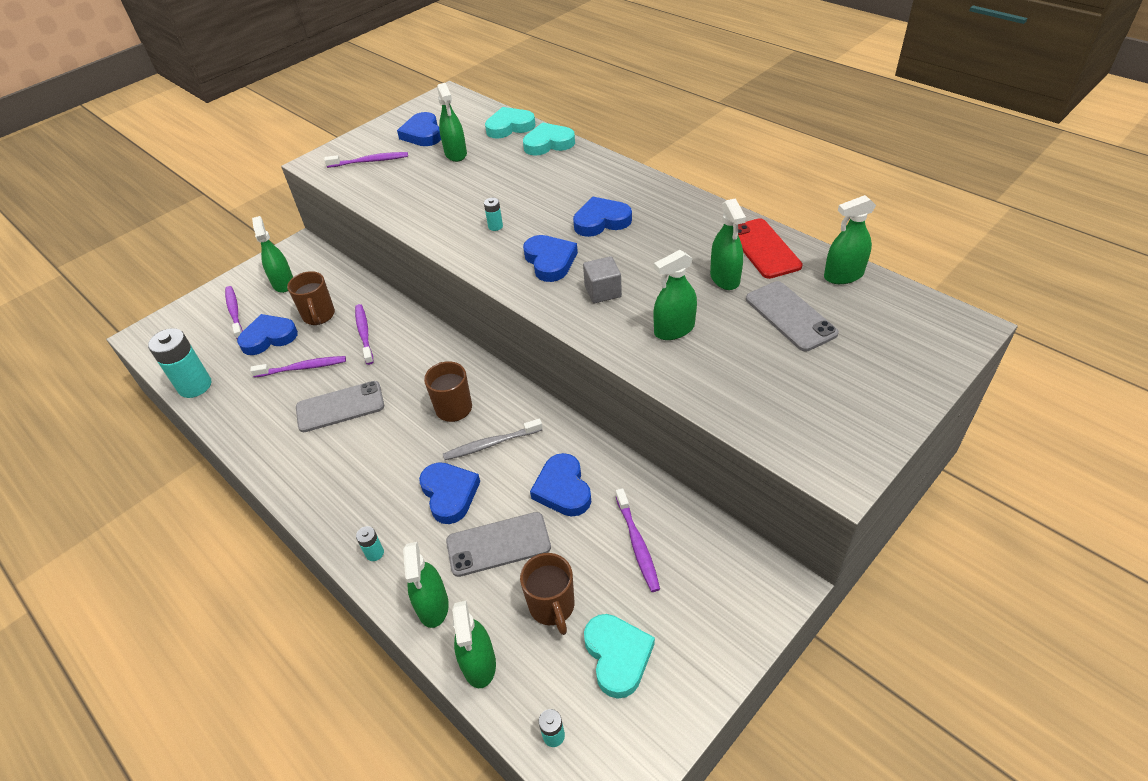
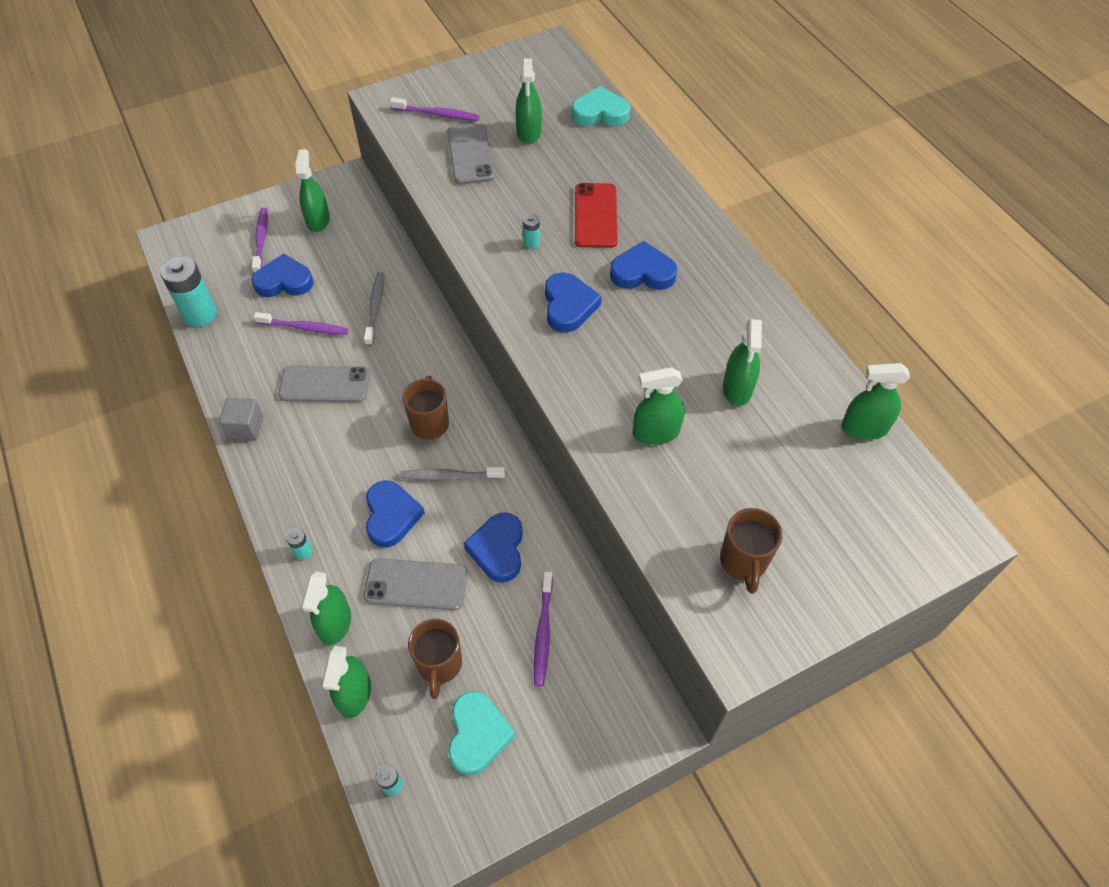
camera: 15 degrees right, 10 degrees up
brown mug [287,271,335,325] -> brown mug moved to [720,508,782,594]
purple toothbrush [355,304,373,365] -> grey toothbrush [364,272,384,346]
blue heart [397,112,441,146] -> none
turquoise heart [523,122,575,156] -> none
grey cube [583,256,622,303] -> grey cube moved to [219,398,263,440]
red phone [738,218,803,279] -> red phone moved to [575,183,618,248]
grey phone [746,281,839,351] -> grey phone moved to [447,124,495,185]

